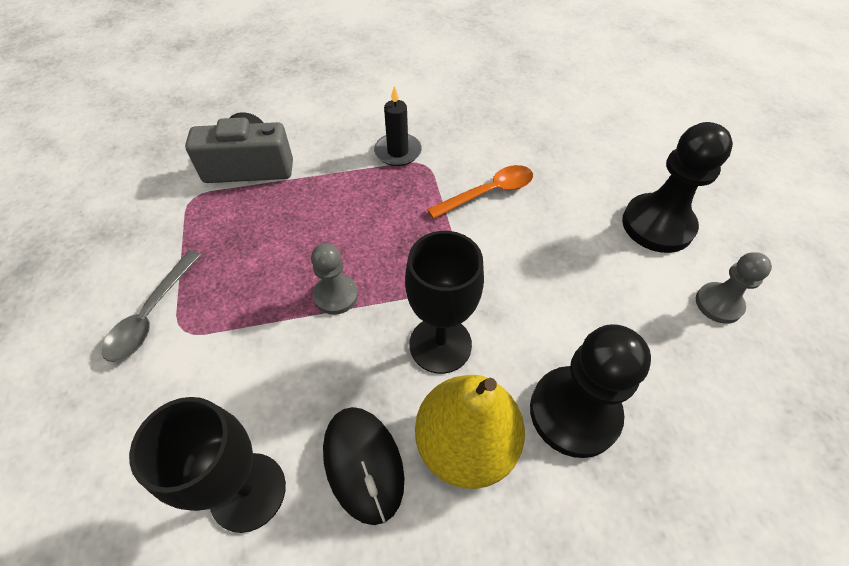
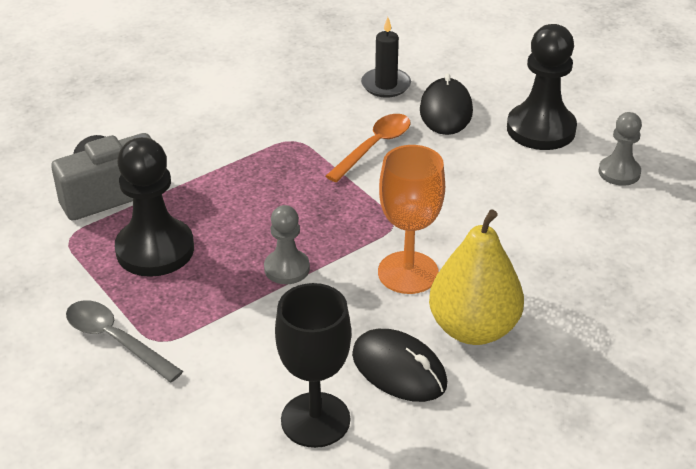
camera: 25 degrees left, 15 degrees down
grey spoon [102,250,201,362] -> grey spoon turned 135 degrees clockwise [66,300,183,382]
black candle [374,86,422,166] -> black candle moved to [361,17,411,98]
black goblet [405,231,484,374] -> orange goblet [378,145,445,294]
black pawn [530,324,651,458] -> black pawn moved to [115,137,194,277]
none -> black mouse [420,73,473,135]

